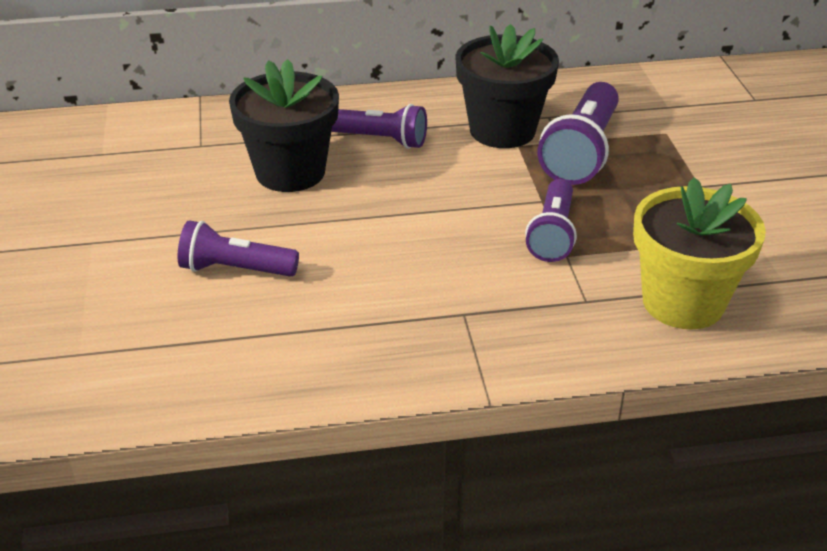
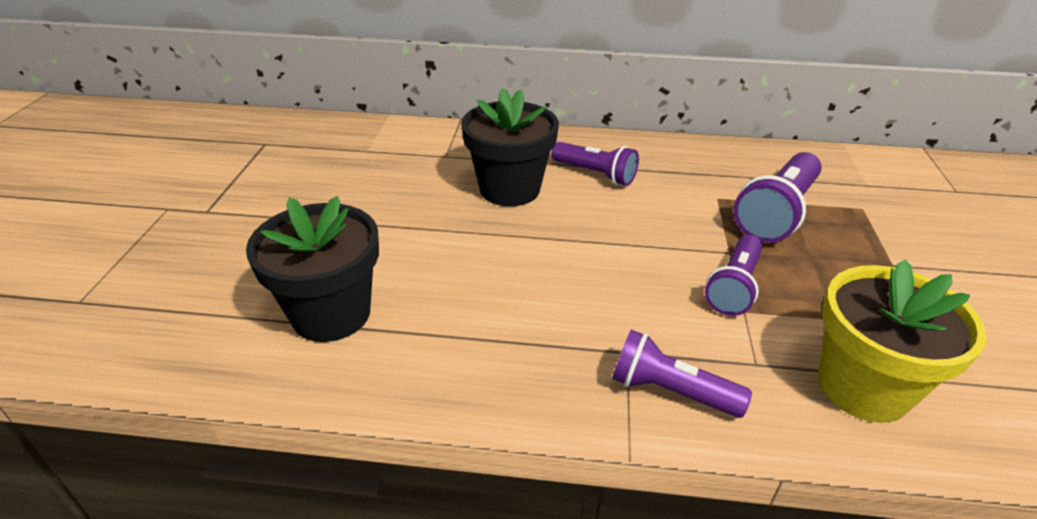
camera: 15 degrees right, 0 degrees up
purple flashlight [178,220,299,277] -> purple flashlight moved to [612,330,752,418]
black flower pot [455,24,559,148] -> black flower pot moved to [246,196,379,342]

